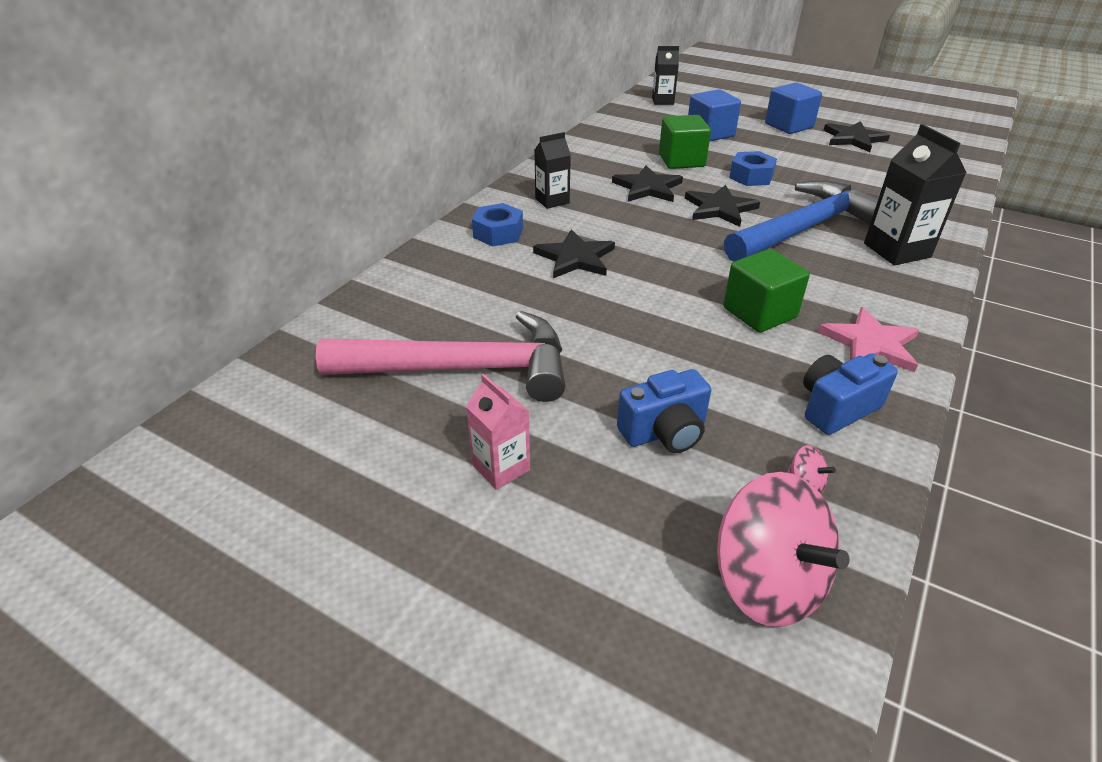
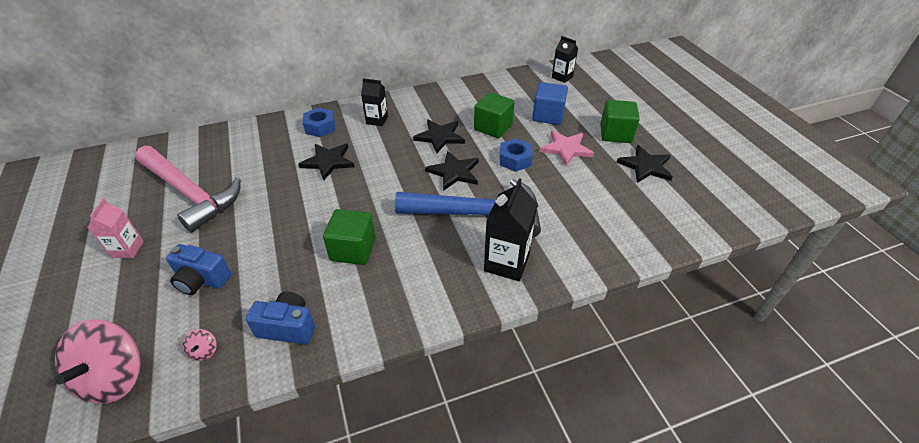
camera: 40 degrees right, 5 degrees up
blue cube [765,82,822,134] -> green cube [600,100,640,143]
pink star [818,307,919,372] -> pink star moved to [539,130,594,166]

